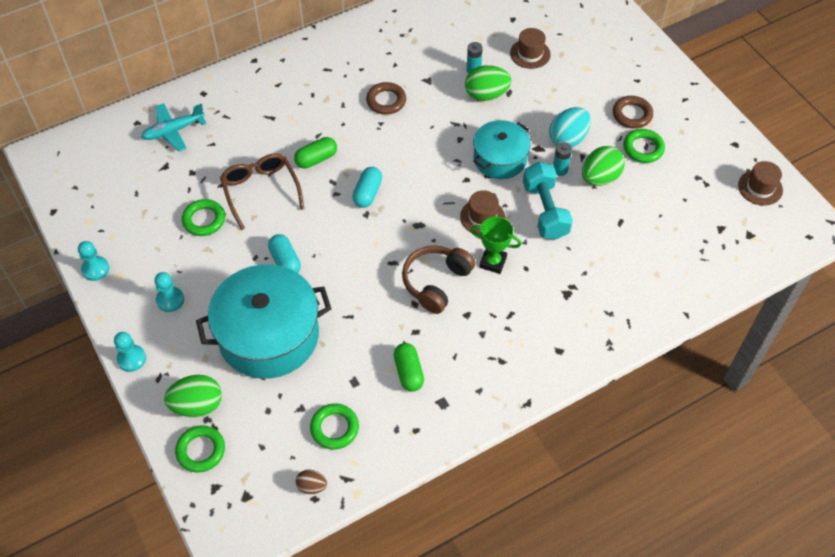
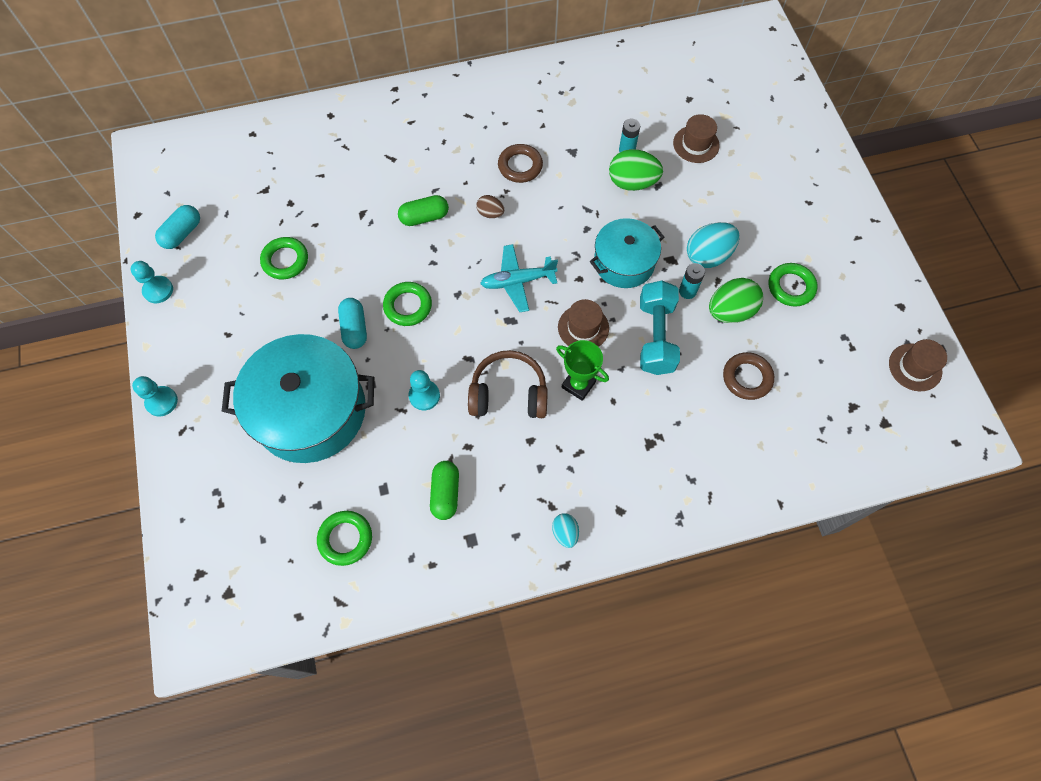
camera: 15 degrees right, 10 degrees up
turquoise plane [142,103,207,151] -> turquoise plane moved to [480,244,558,312]
turquoise pawn [154,272,184,312] -> turquoise pawn moved to [409,370,440,411]
green egg [164,375,222,417] -> none
green ring [175,425,225,473] -> green ring moved to [383,282,432,326]
brown glasses [220,153,304,230] -> none
brown egg [295,469,327,494] -> brown egg moved to [476,195,504,218]
turquoise capsule [352,167,382,208] -> turquoise capsule moved to [155,205,200,249]
brown headphones [402,245,475,314] -> brown headphones turned 45 degrees clockwise [468,350,548,418]
brown ring [613,96,653,129] -> brown ring moved to [723,352,774,400]
none -> turquoise egg [552,513,579,548]

